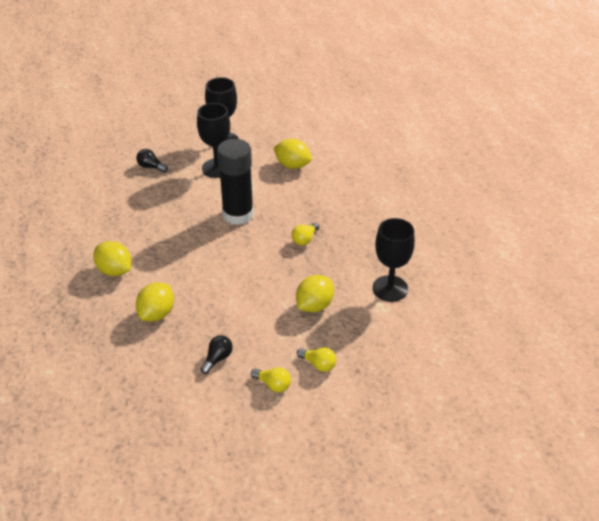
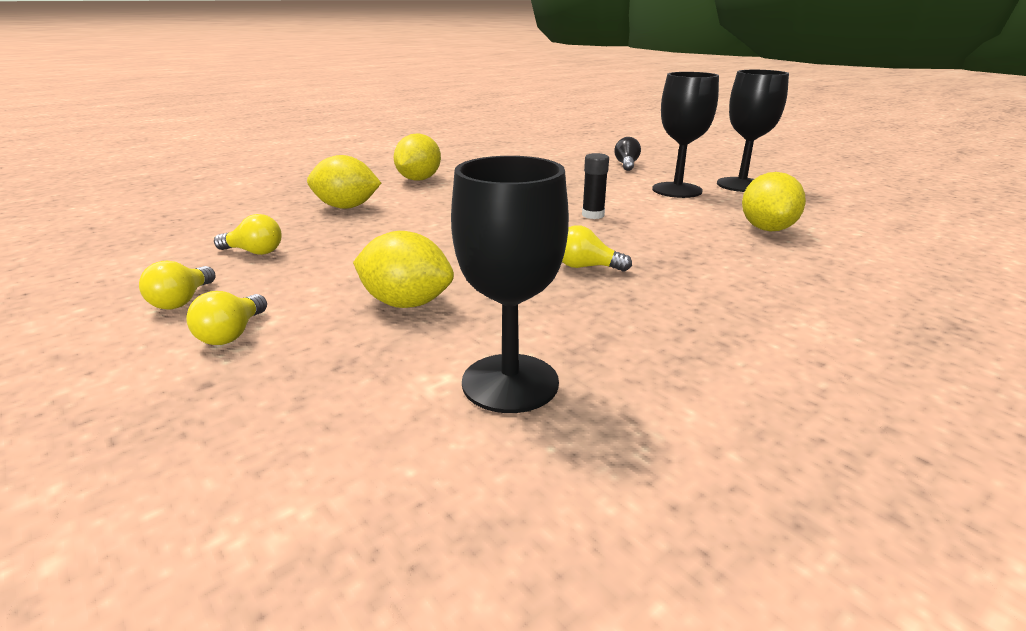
camera: 70 degrees right, 15 degrees down
black light bulb [201,335,233,374] -> yellow light bulb [214,214,281,255]
black glue stick [217,139,254,225] -> black glue stick [582,153,609,219], size x0.43

